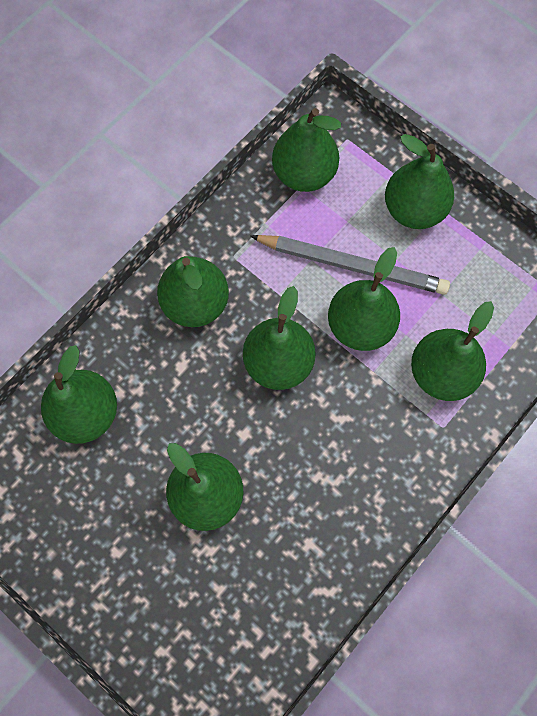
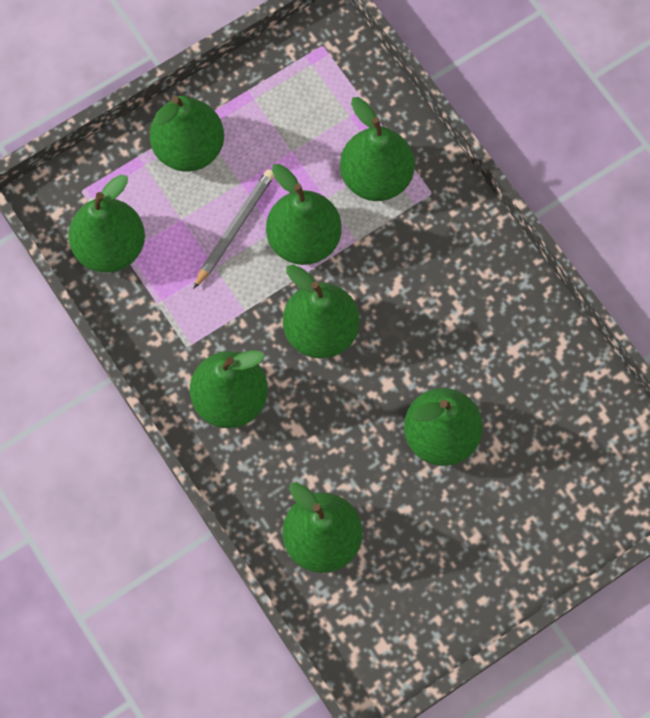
camera: 75 degrees left, 0 degrees up
grey pencil [250,235,450,295] -> grey pencil [193,169,274,289], size x0.65

